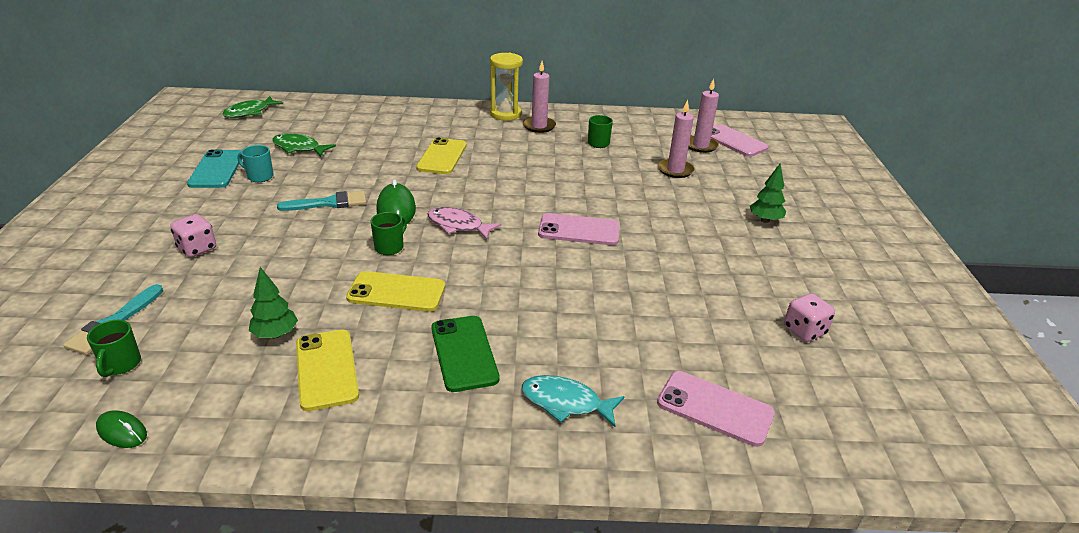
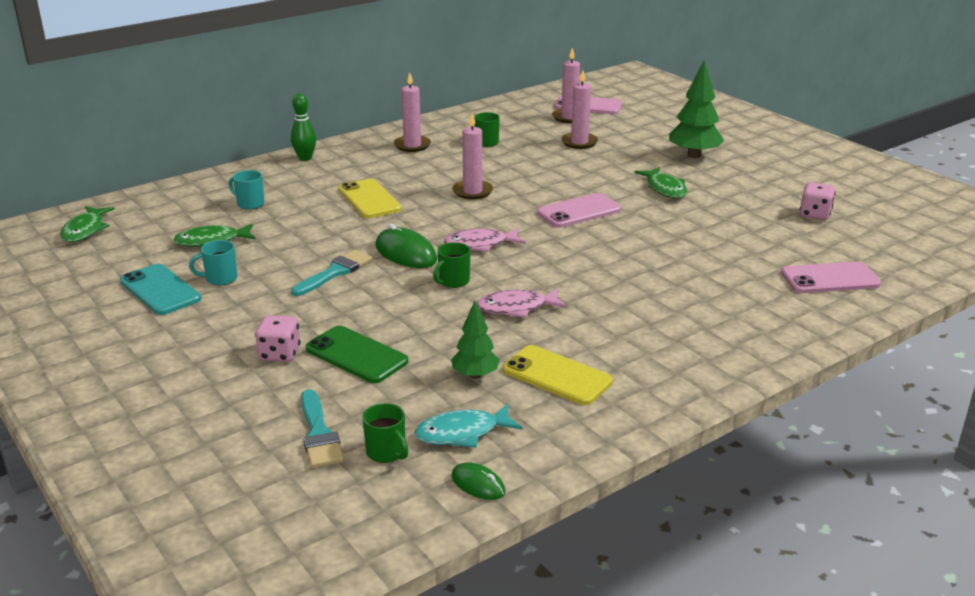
camera: 35 degrees left, 5 degrees down
green mouse [96,410,147,448] -> green mouse turned 45 degrees clockwise [452,462,505,500]
yellow phone [346,271,445,312] -> pink fish [477,288,567,318]
green mug [371,212,407,255] -> green mug turned 135 degrees counterclockwise [433,242,470,288]
green phone [432,316,500,392] -> green phone moved to [305,326,408,383]
yellow hourglass [490,53,523,121] -> none
turquoise fish [521,375,625,427] -> turquoise fish moved to [415,404,523,448]
green tree [750,163,786,223] -> green tree [669,60,724,158], size x1.63
none -> turquoise mug [229,170,265,210]
none -> green bowling pin [291,93,316,161]
none -> pink candle [452,113,493,199]
none -> green fish [635,167,687,198]

